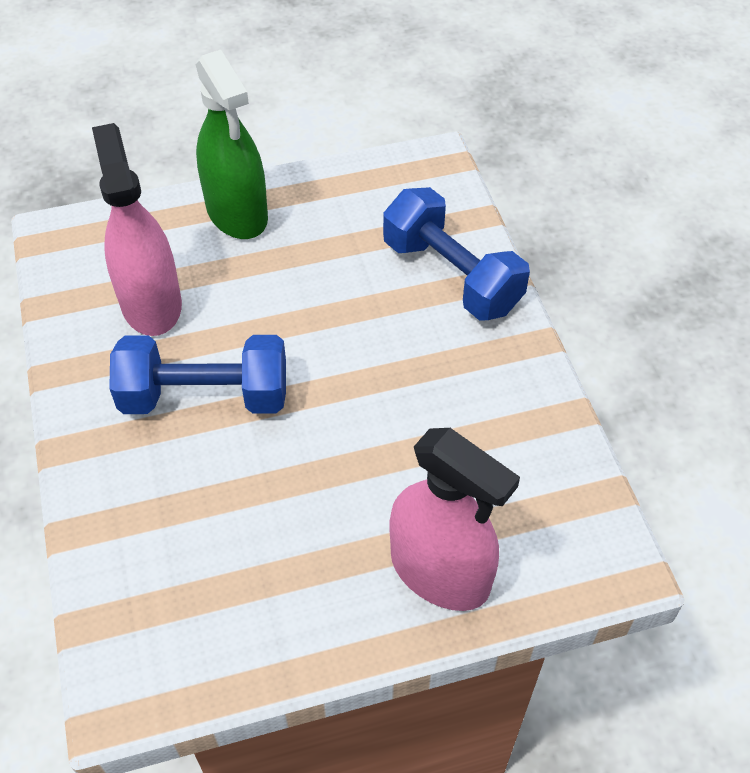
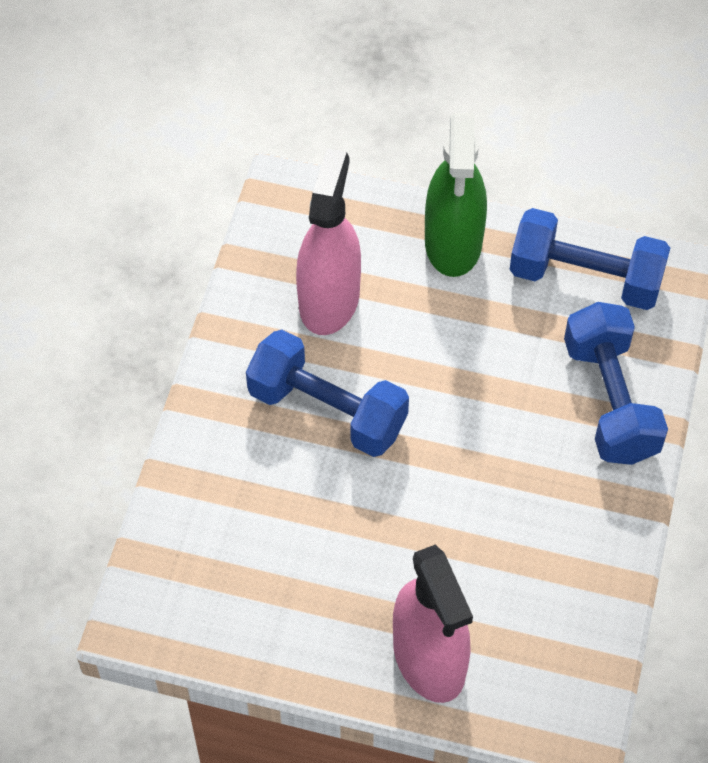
camera: 30 degrees right, 5 degrees up
none -> blue dumbbell [510,208,670,310]

